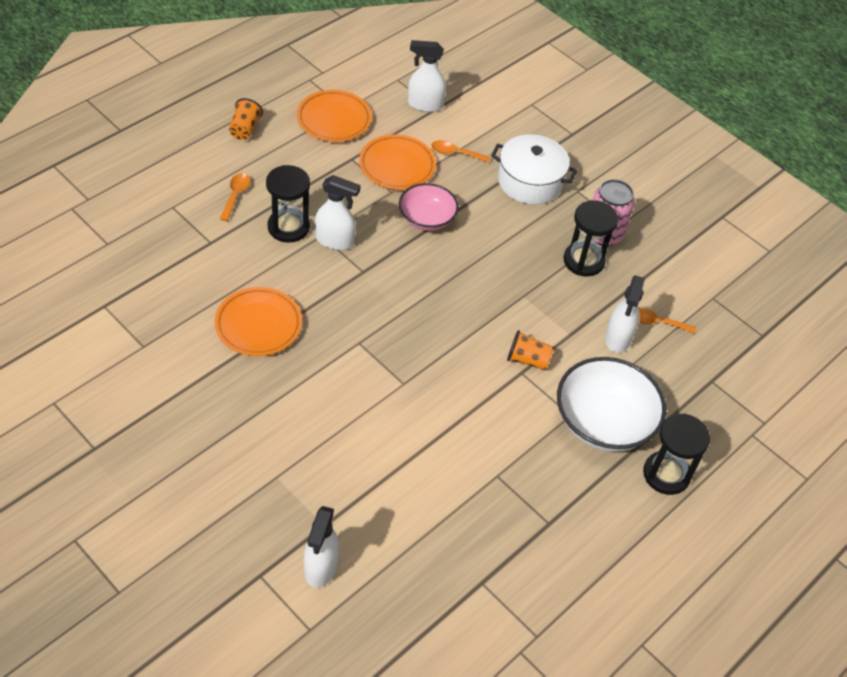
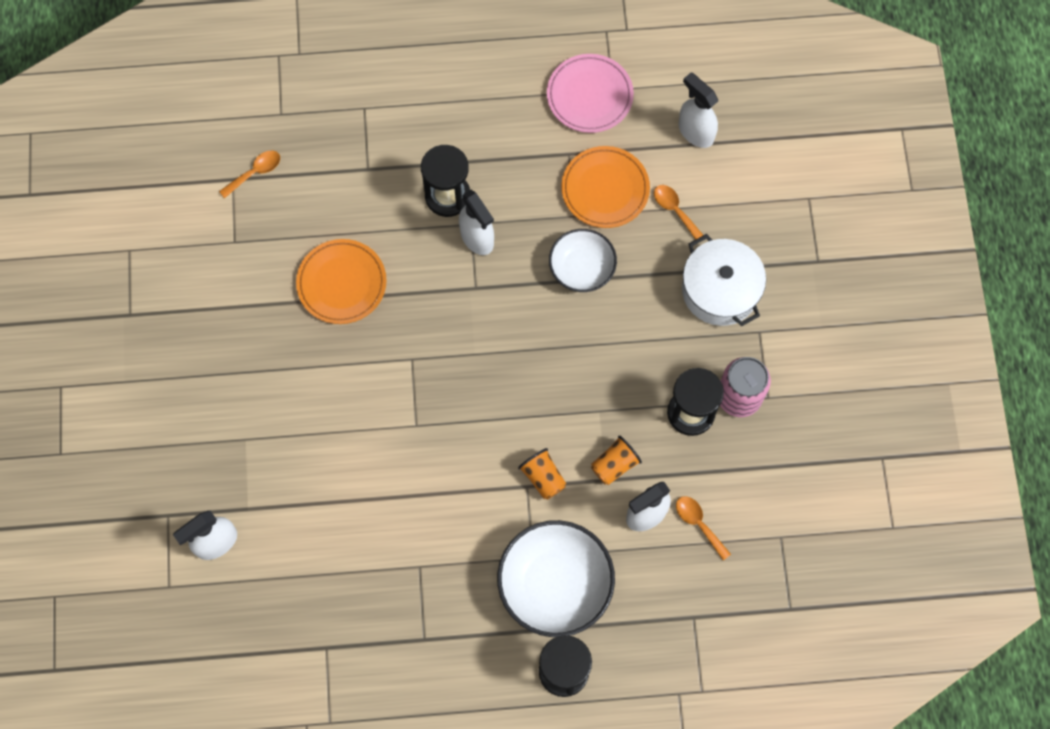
camera: 45 degrees right, 20 degrees up
orange spoon [220,173,250,221] -> orange spoon moved to [219,151,280,198]
orange cup [229,98,263,140] -> orange cup moved to [591,436,642,485]
orange plate [297,90,372,142] -> pink plate [547,54,634,133]
pink bowl [399,183,459,231] -> white bowl [549,229,617,292]

